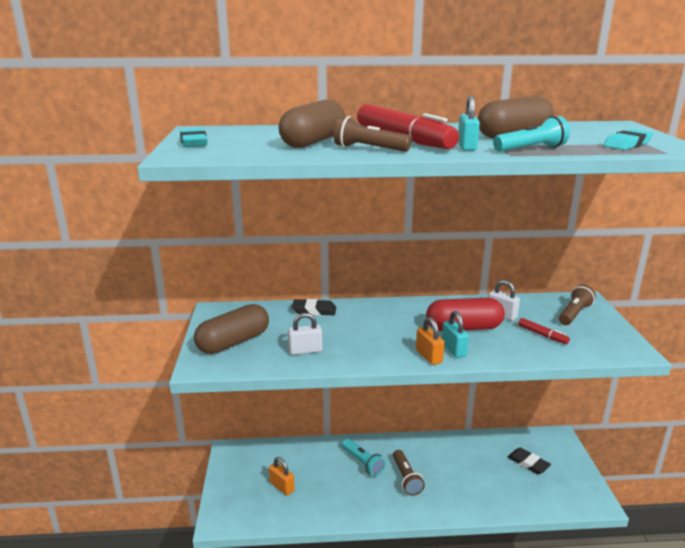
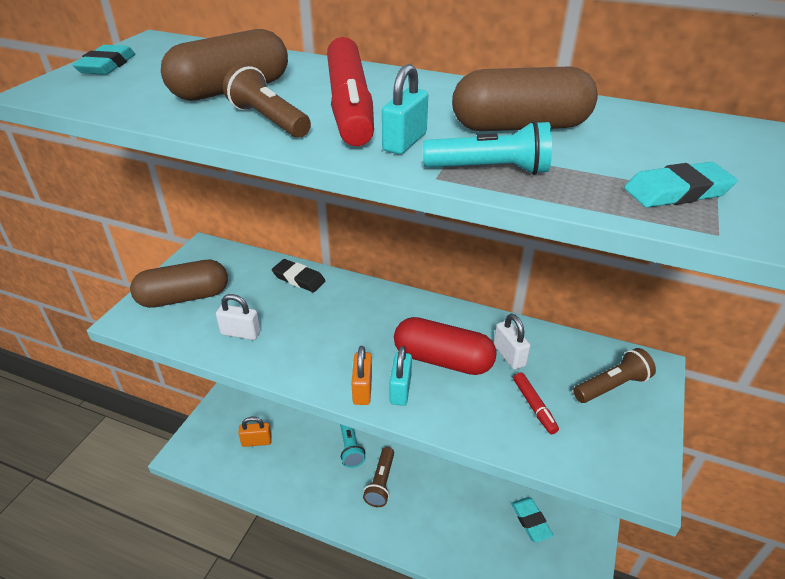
camera: 25 degrees right, 15 degrees up
orange padlock [269,457,295,496] -> orange padlock turned 75 degrees counterclockwise [238,417,272,447]
black eraser [508,448,551,474] -> turquoise eraser [511,497,554,542]

